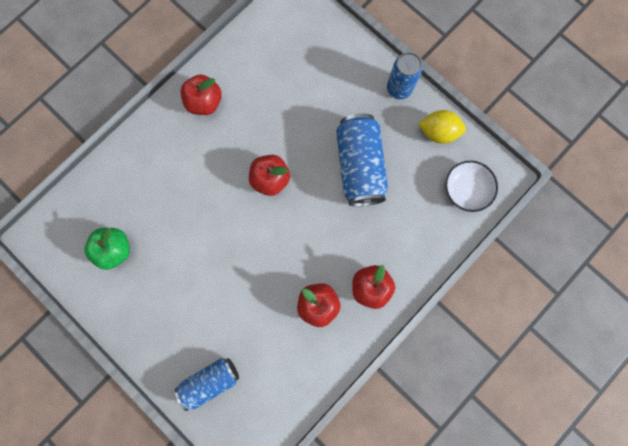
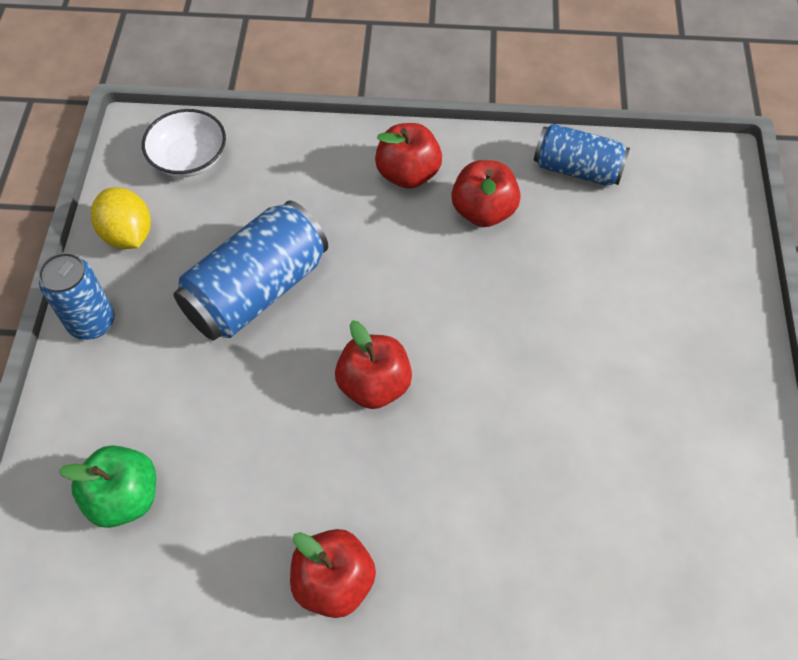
camera: 130 degrees left, 20 degrees down
green apple [84,228,130,270] -> green apple moved to [59,445,156,528]
blue can [175,358,239,411] -> blue can moved to [534,124,630,186]

